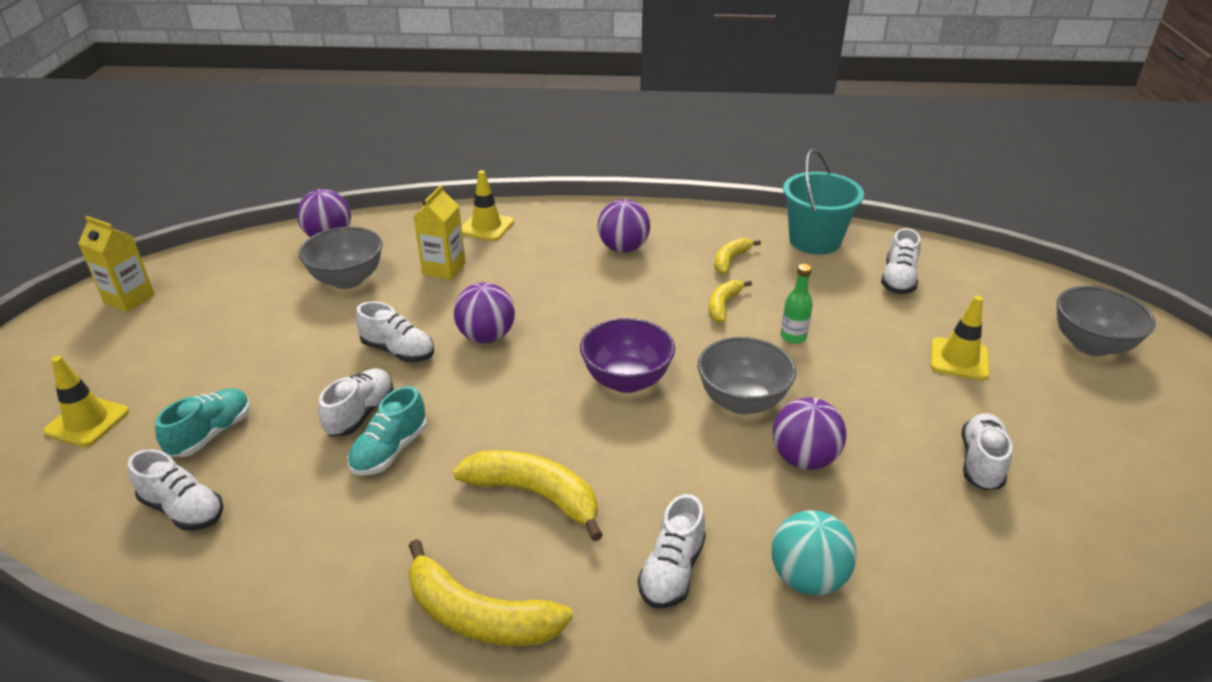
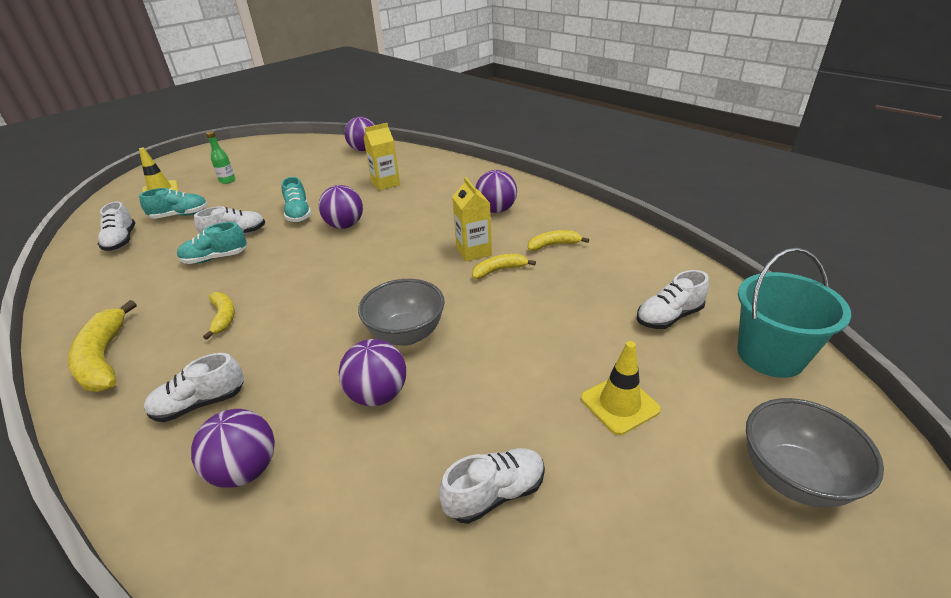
camera: 45 degrees right, 0 degrees up
yellow carton [78,216,155,312] -> yellow carton moved to [452,177,492,261]
grey bowl [299,227,383,289] -> none
white shoe [356,301,434,362] -> turquoise shoe [281,177,311,222]
yellow banana [453,450,603,541] -> yellow banana [203,292,235,340], size x0.58
yellow traffic cone [461,170,514,241] -> none
purple bowl [580,318,675,393] -> none
turquoise ball [772,510,857,596] -> purple ball [191,409,275,488]
green bottle [781,264,813,344] -> green bottle moved to [206,131,235,184]
turquoise bucket [783,149,864,255] -> turquoise bucket moved to [737,248,851,378]

